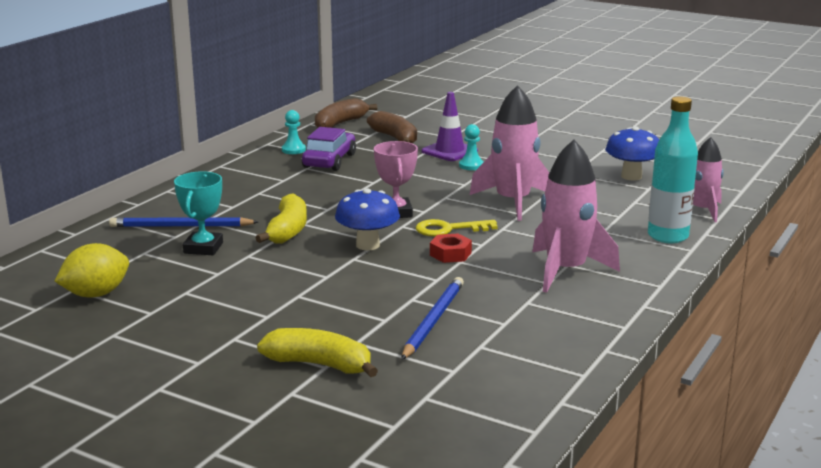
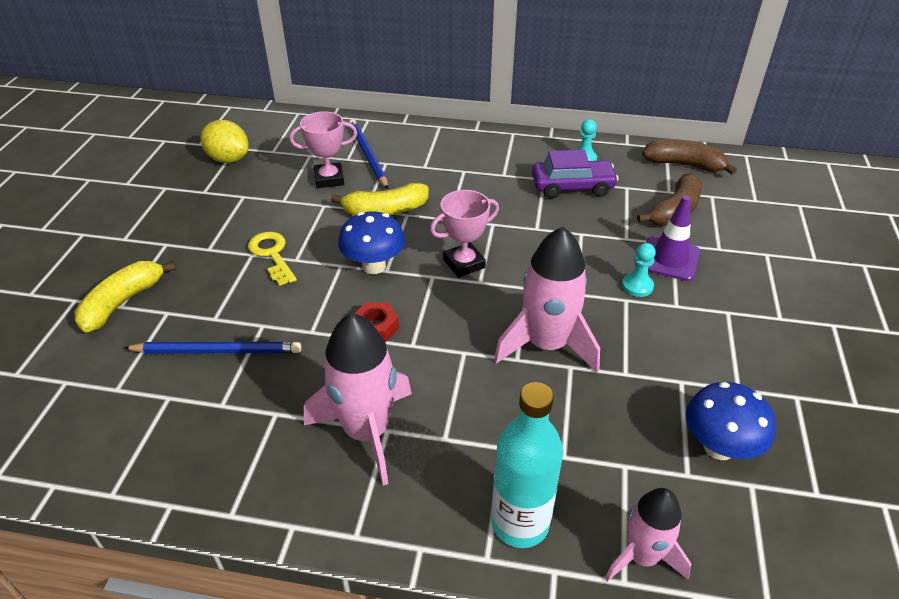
camera: 70 degrees right, 20 degrees up
turquoise trophy [174,171,223,255] -> pink trophy [289,111,357,188]
yellow banana [257,328,378,377] -> yellow banana turned 150 degrees counterclockwise [74,261,176,332]
yellow key [416,219,498,237] -> yellow key moved to [248,232,297,286]

